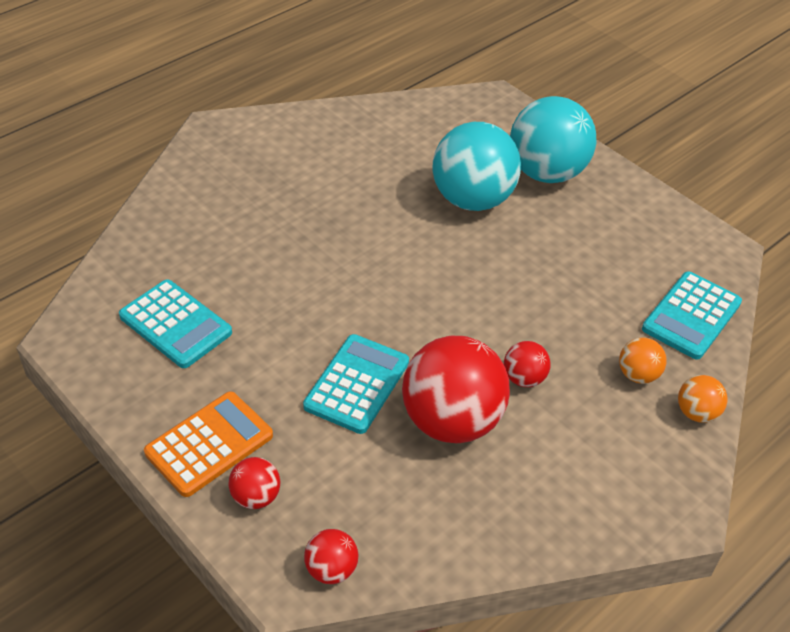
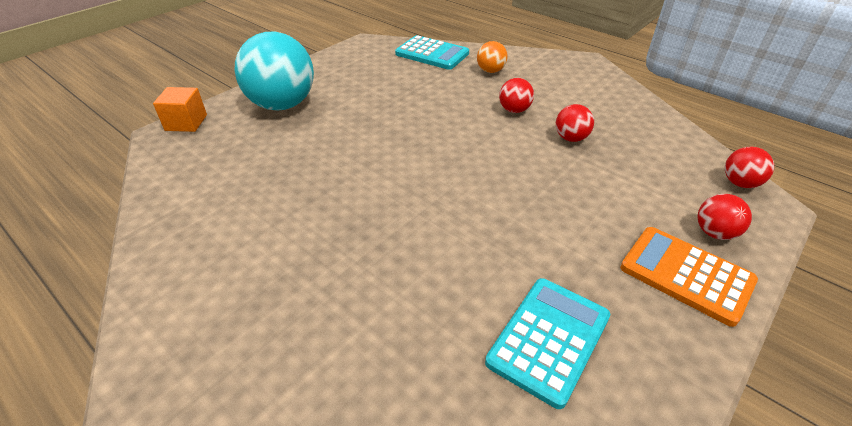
camera: 95 degrees left, 5 degrees down
turquoise calculator [303,334,409,434] -> none
red ball [402,336,510,443] -> red ball [556,104,594,142], size x0.46
turquoise ball [432,122,521,211] -> none
orange ball [678,375,728,423] -> none
none -> orange cube [153,87,207,132]

